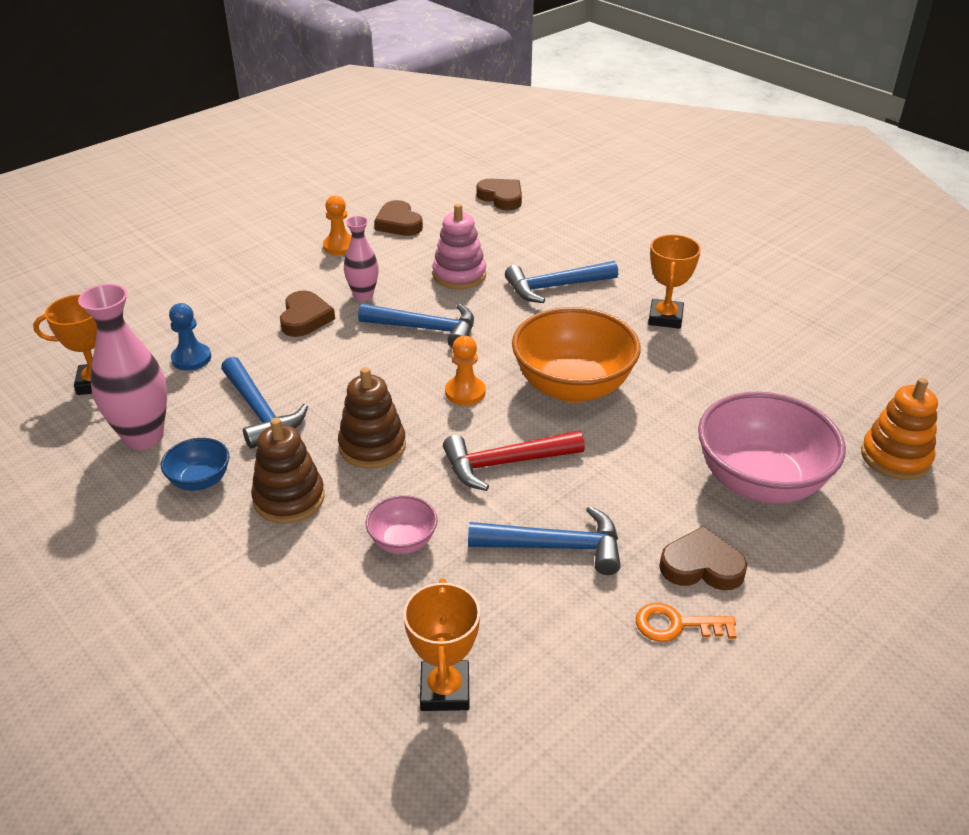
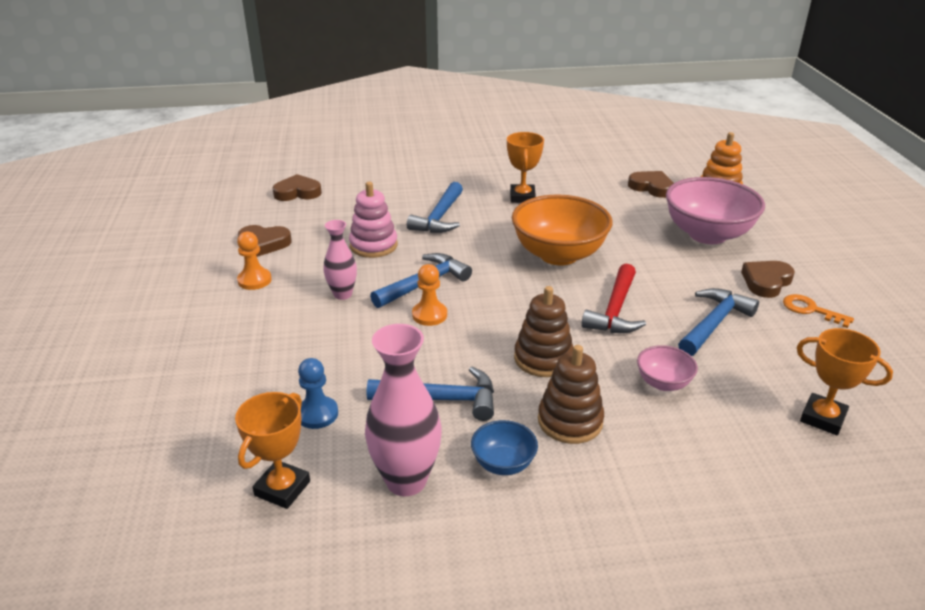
camera: 55 degrees left, 5 degrees down
brown heart [280,290,335,337] -> brown heart moved to [628,171,674,198]
orange pawn [445,336,485,405] -> orange pawn moved to [412,264,447,326]
orange key [636,603,737,642] -> orange key turned 90 degrees clockwise [783,294,854,328]
orange trophy [648,234,701,329] -> orange trophy turned 45 degrees clockwise [507,132,544,203]

